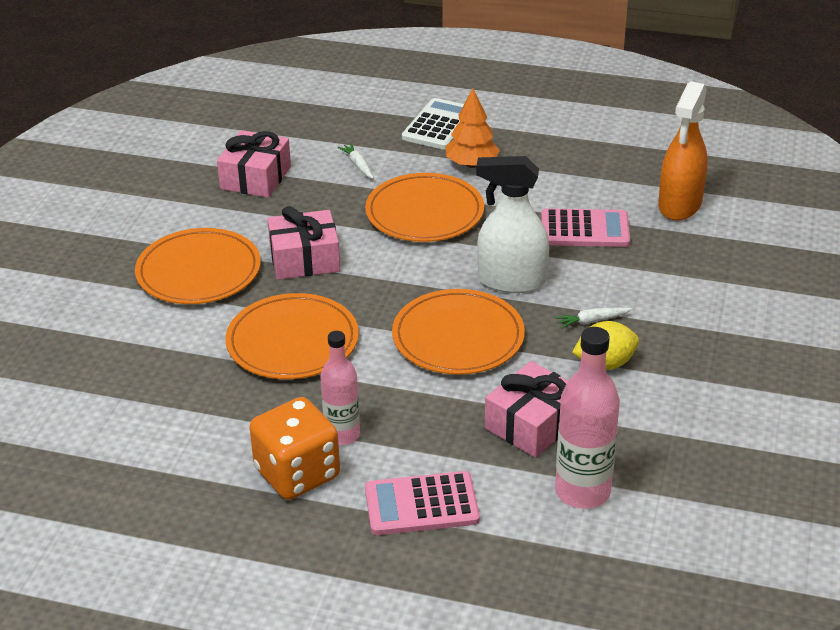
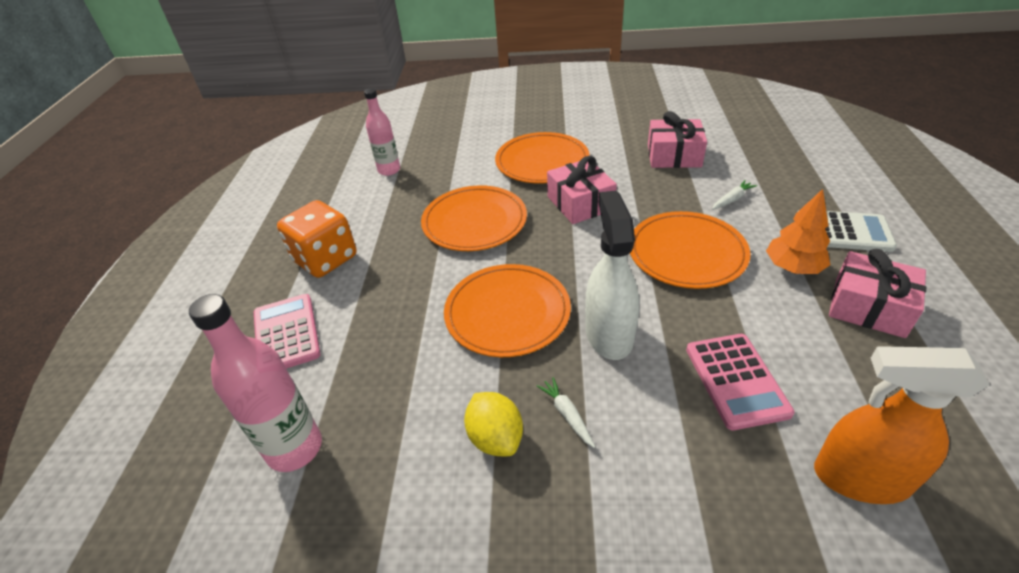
camera: 80 degrees right, 5 degrees up
pink bottle [321,331,360,445] -> pink bottle moved to [364,88,400,176]
pink gift [485,361,568,458] -> pink gift moved to [829,249,926,338]

